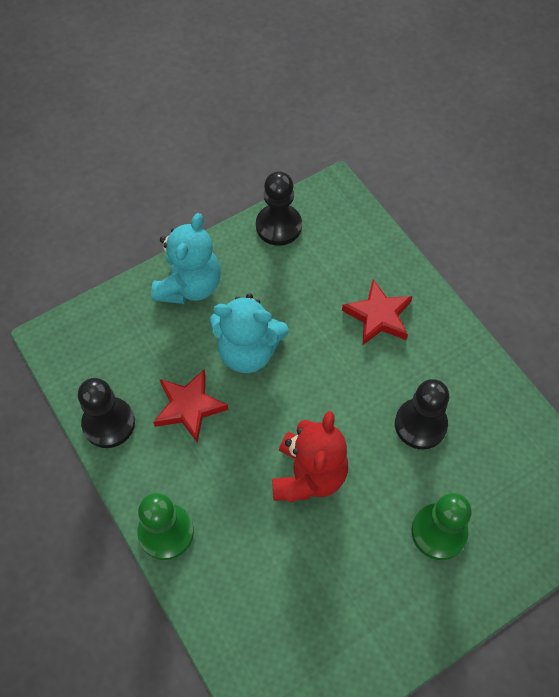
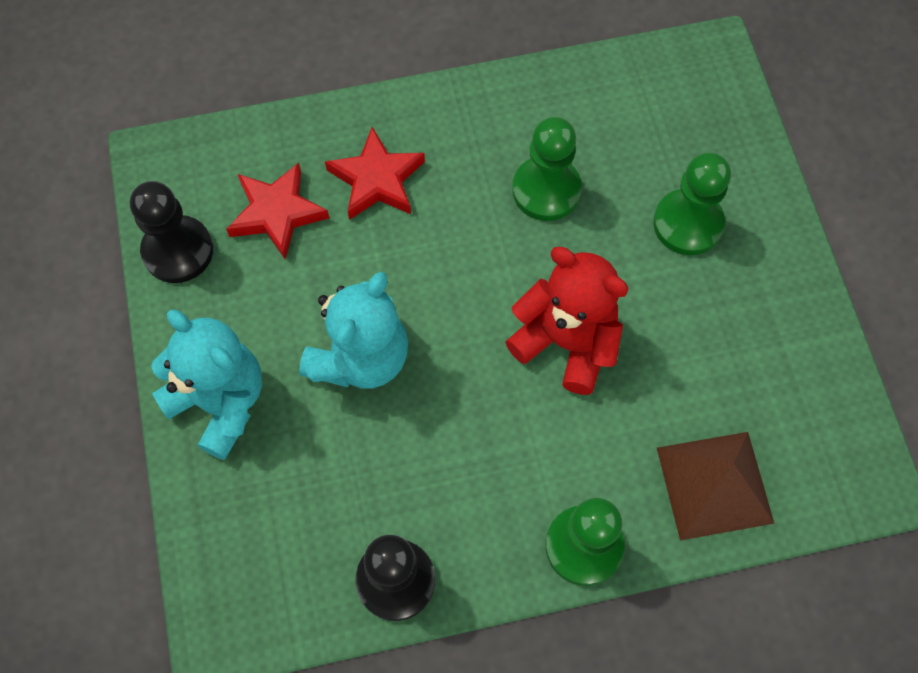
camera: 70 degrees left, 5 degrees up
red star [153,369,228,443] -> red star moved to [226,163,329,259]
black pawn [395,379,449,449] -> green pawn [512,117,582,221]
none -> brown pyramid [657,432,774,540]

